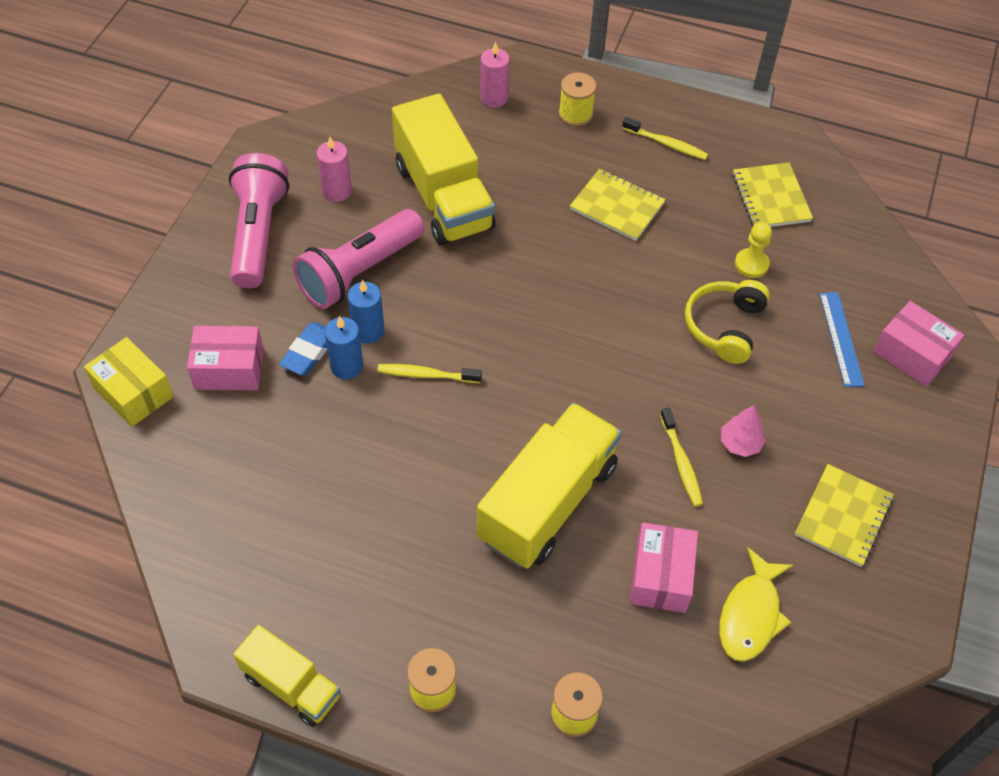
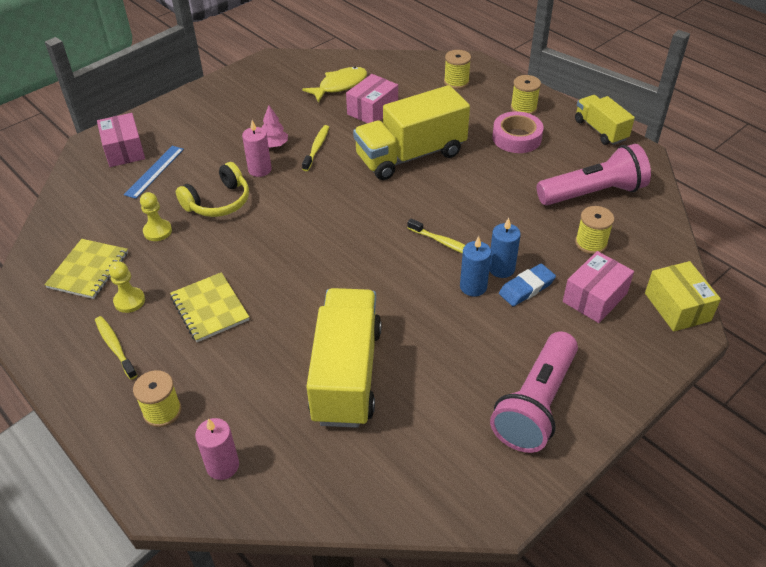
camera: 150 degrees left, 10 degrees down
pink box [187,326,264,390] -> pink box turned 75 degrees counterclockwise [563,251,634,323]
pink flashlight [293,209,424,309] -> pink flashlight moved to [537,144,651,205]
pink candle [317,137,352,202] -> pink candle moved to [242,120,272,177]
yellow notebook [795,464,894,567] -> none
none -> yellow pawn [109,261,145,313]
none -> pink tape [492,111,544,153]
none -> yellow spool [575,206,614,254]

